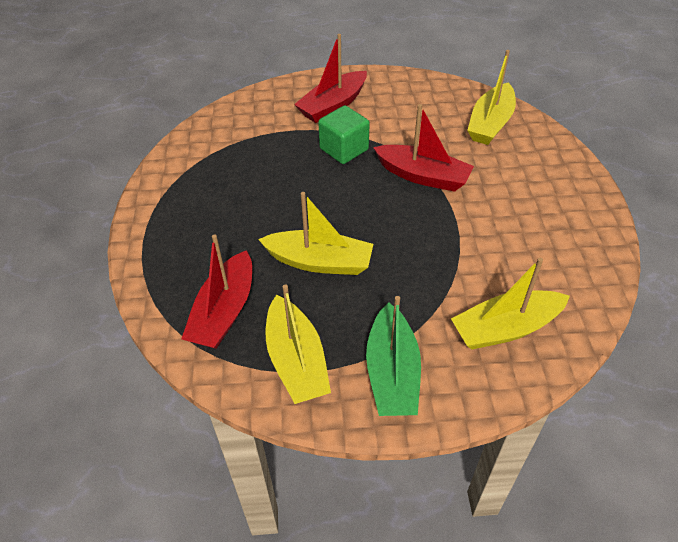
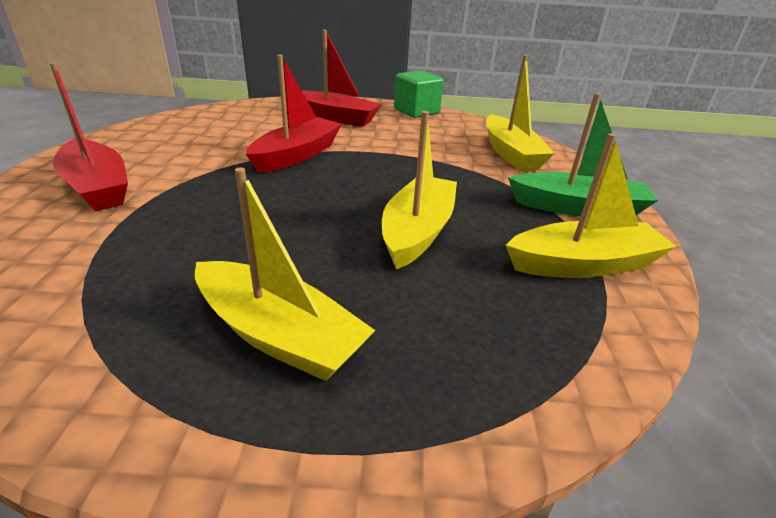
camera: 85 degrees left, 15 degrees down
red boat [181,235,252,349] -> red boat moved to [302,30,382,127]
green cube [318,105,370,164] -> green cube moved to [394,70,444,118]
yellow boat [467,50,516,145] -> yellow boat moved to [195,167,376,381]

